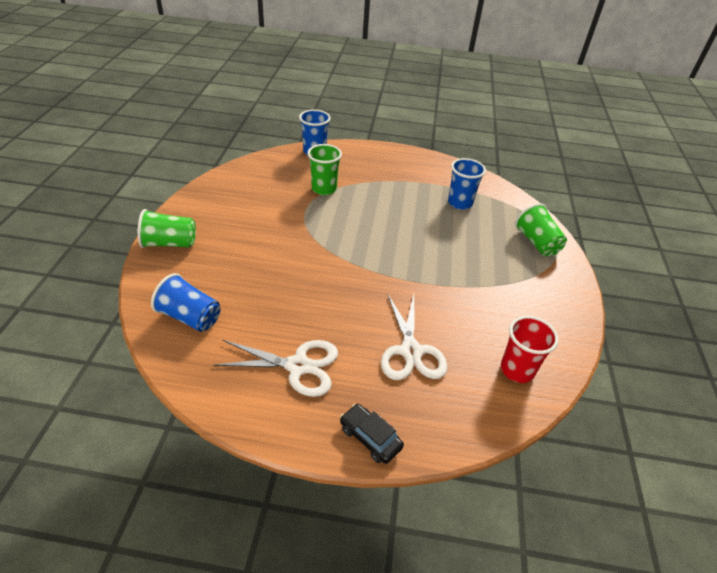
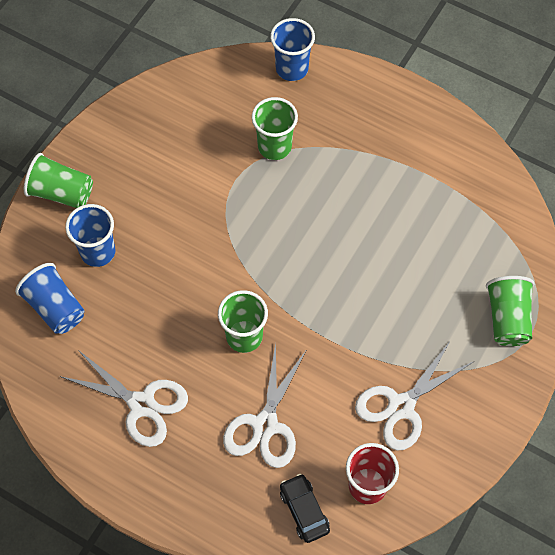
camera: 25 degrees right, 20 degrees up
black car [340,404,404,464] -> black car moved to [280,474,330,543]
blue cup [448,158,486,210] -> blue cup moved to [65,204,115,267]
none -> green cup [218,290,268,353]
none -> white scissors [355,340,473,451]

